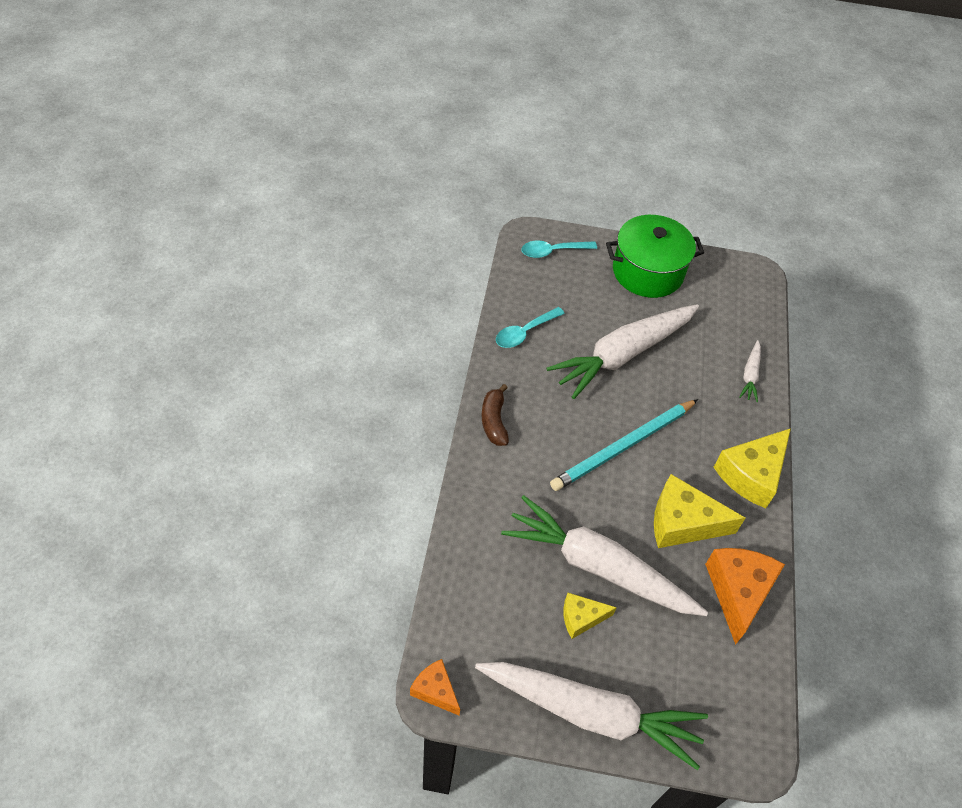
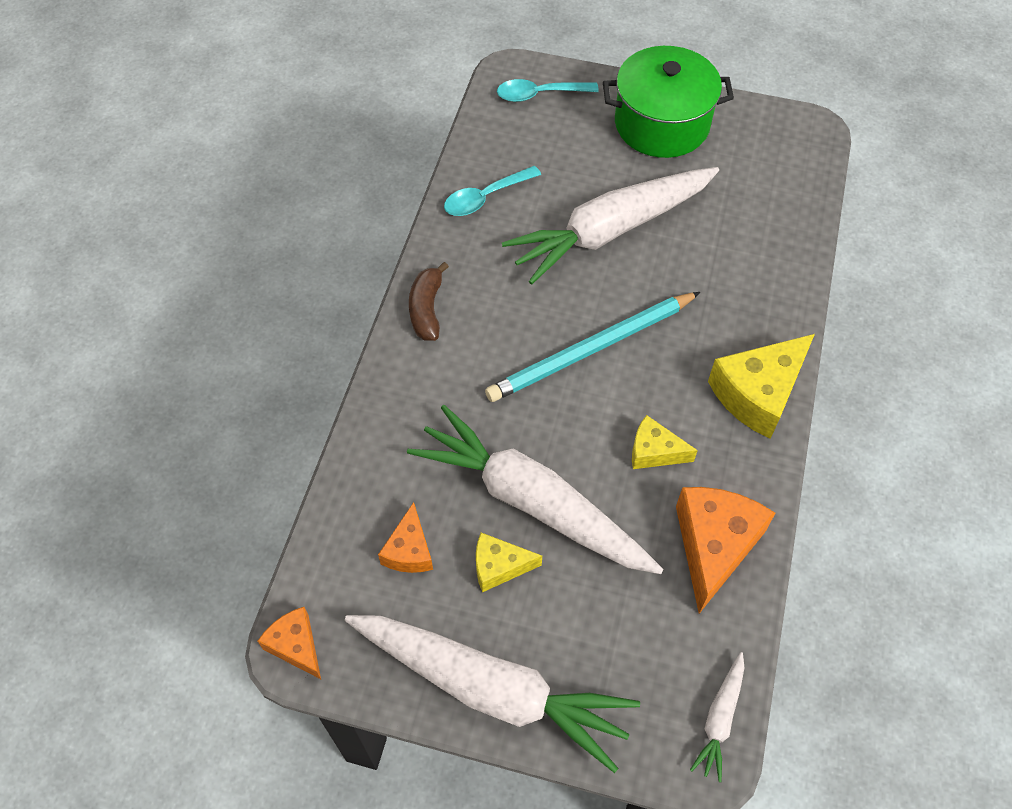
camera: 10 degrees right, 5 degrees up
yellow cheese [654,474,745,548] -> yellow cheese [632,415,698,469], size x0.57
white carrot [739,340,761,402] -> white carrot moved to [690,652,744,782]
none -> orange cheese [378,502,433,573]

